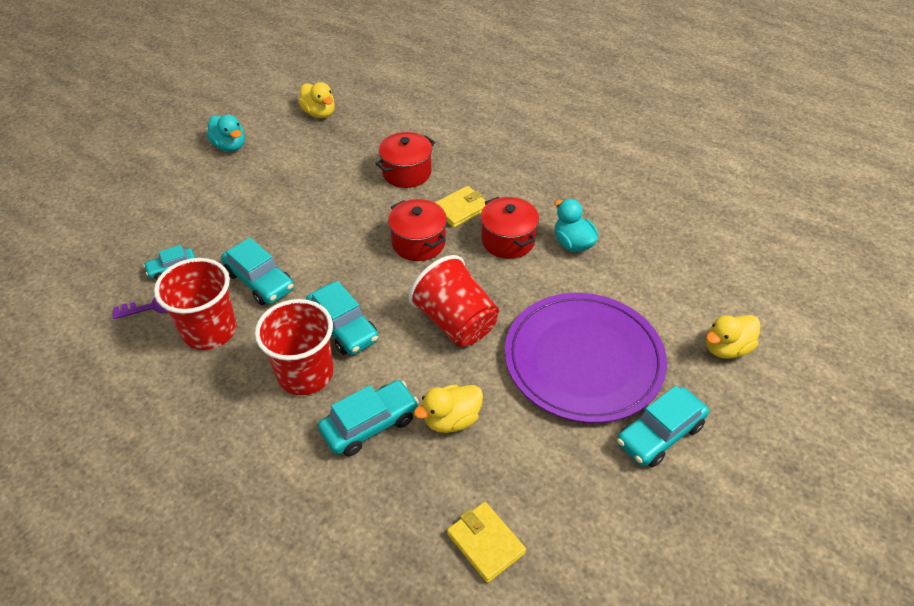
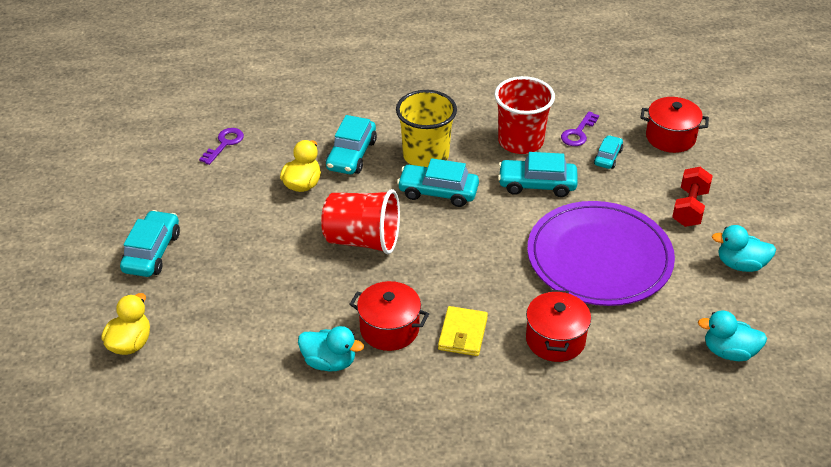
camera: 140 degrees right, 5 degrees down
red cup [255,299,333,395] -> yellow cup [396,90,457,167]
yellow duck [298,82,335,118] -> turquoise duck [698,311,767,361]
red pot [388,199,447,261] -> red pot moved to [641,97,709,153]
yellow wallet [447,502,526,583] -> purple key [199,128,244,165]
purple plate [505,293,667,423] -> purple plate moved to [527,201,675,306]
none -> red dumbbell [672,167,713,227]

